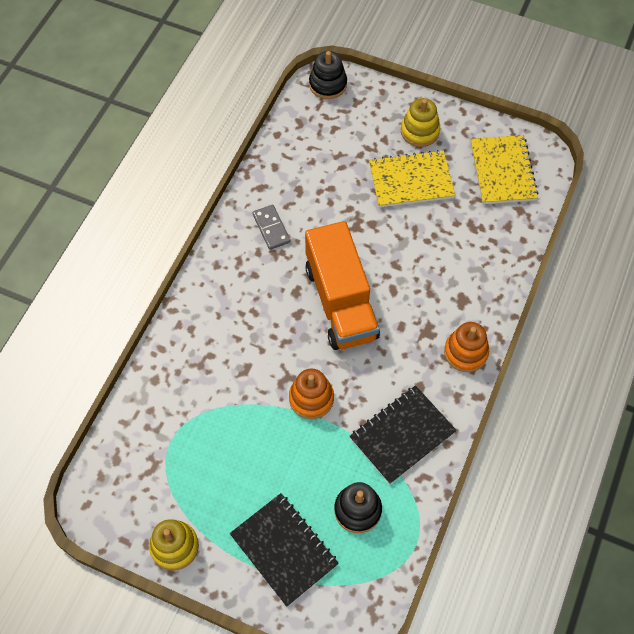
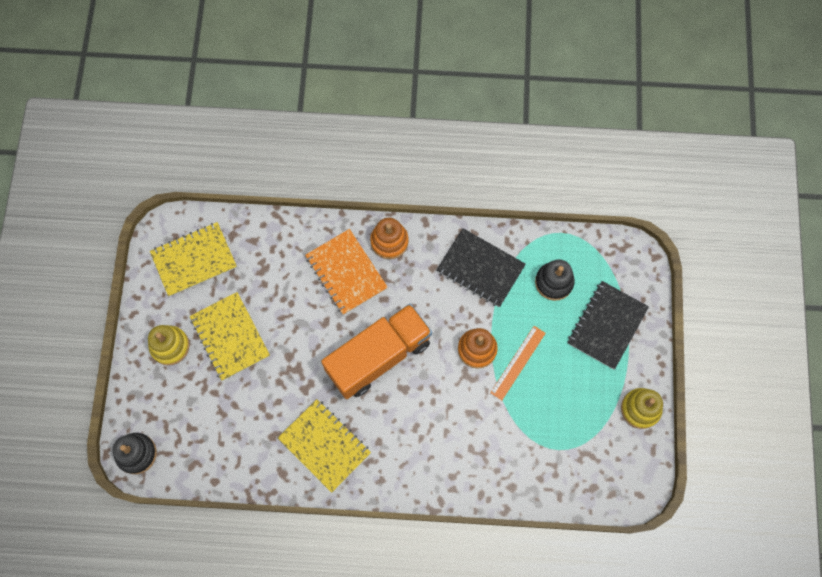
camera: 110 degrees left, 10 degrees up
grey domino [253,205,290,250] -> yellow notebook [278,399,371,493]
none -> orange notebook [305,229,388,315]
none -> orange ruler [490,326,546,400]

